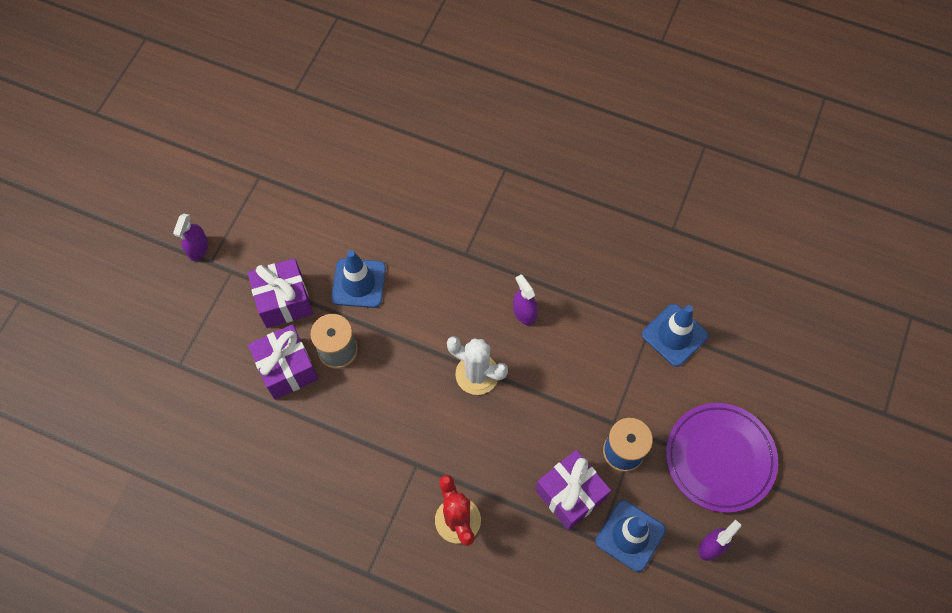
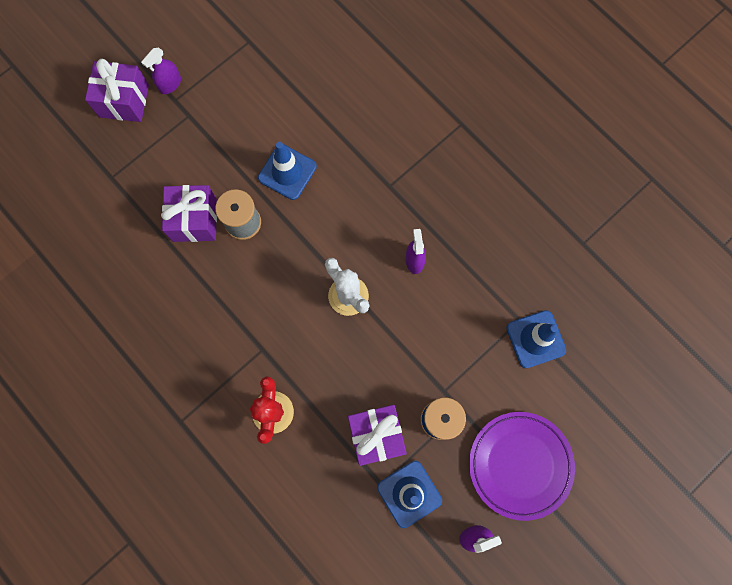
camera: 25 degrees right, 10 degrees up
purple gift [248,258,313,328] -> purple gift moved to [85,59,149,122]

